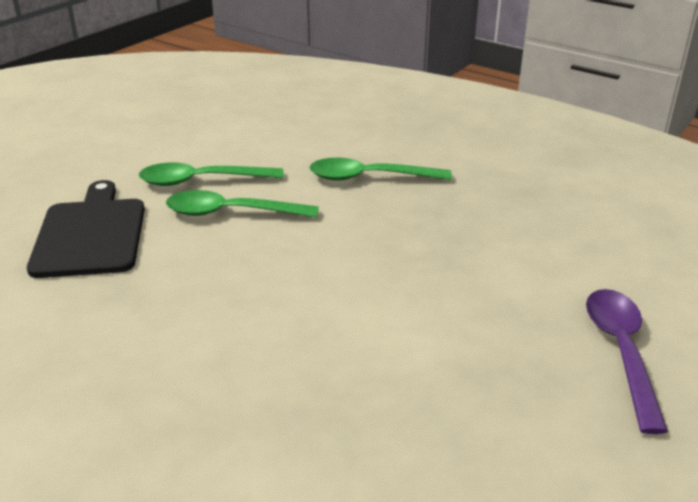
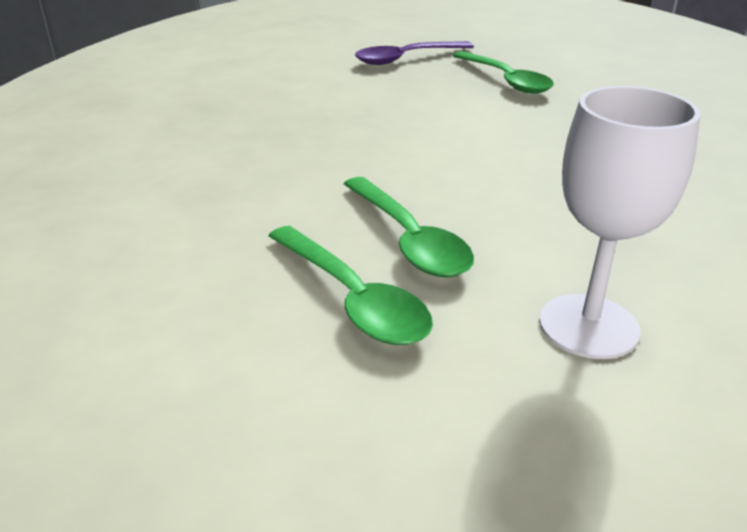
camera: 120 degrees left, 0 degrees up
black cutting board [27,180,145,278] -> white goblet [539,86,701,359]
green spoon [309,157,452,181] -> green spoon moved to [453,51,554,94]

